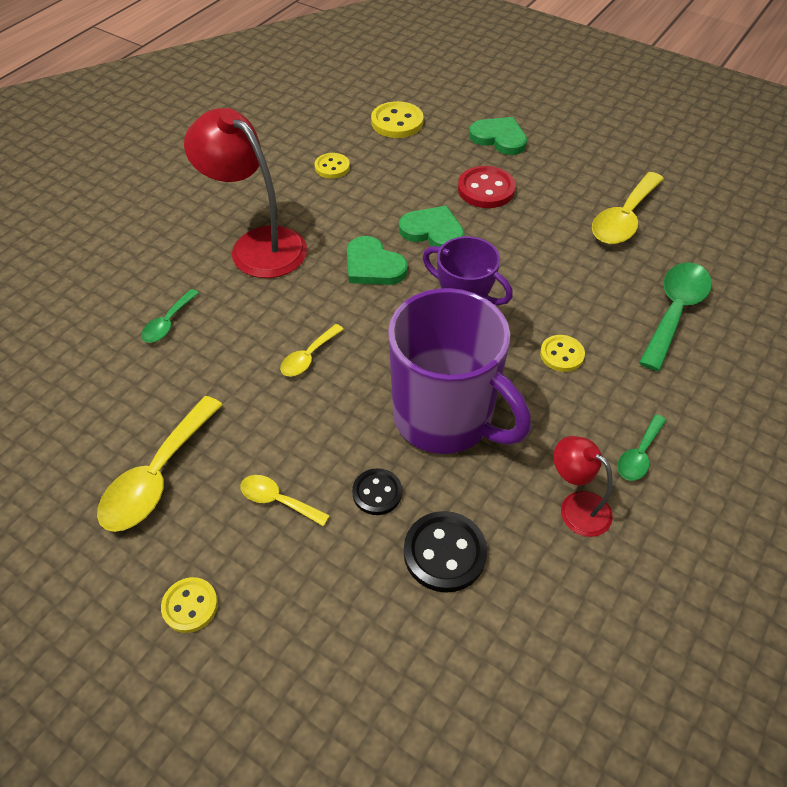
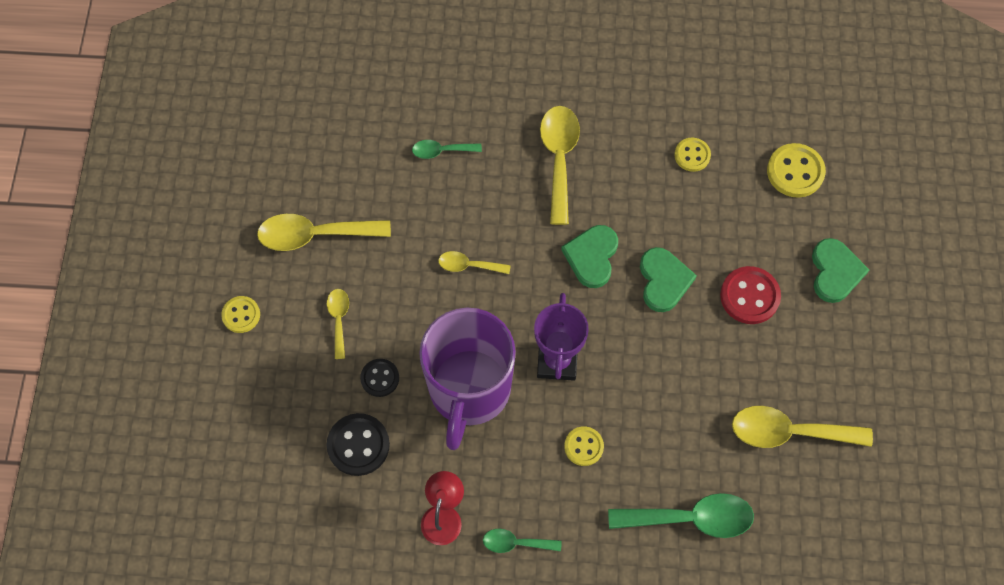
camera: 60 degrees right, 15 degrees up
red lamp [184,108,307,278] -> yellow spoon [540,106,580,225]

